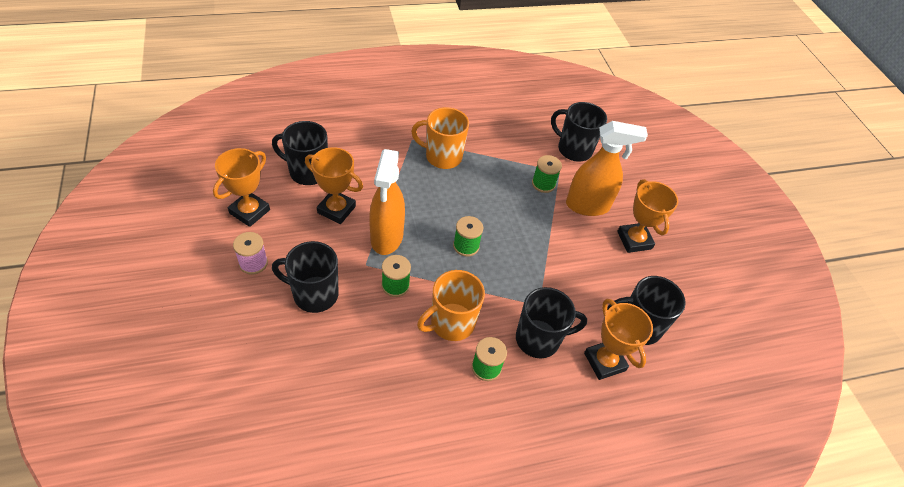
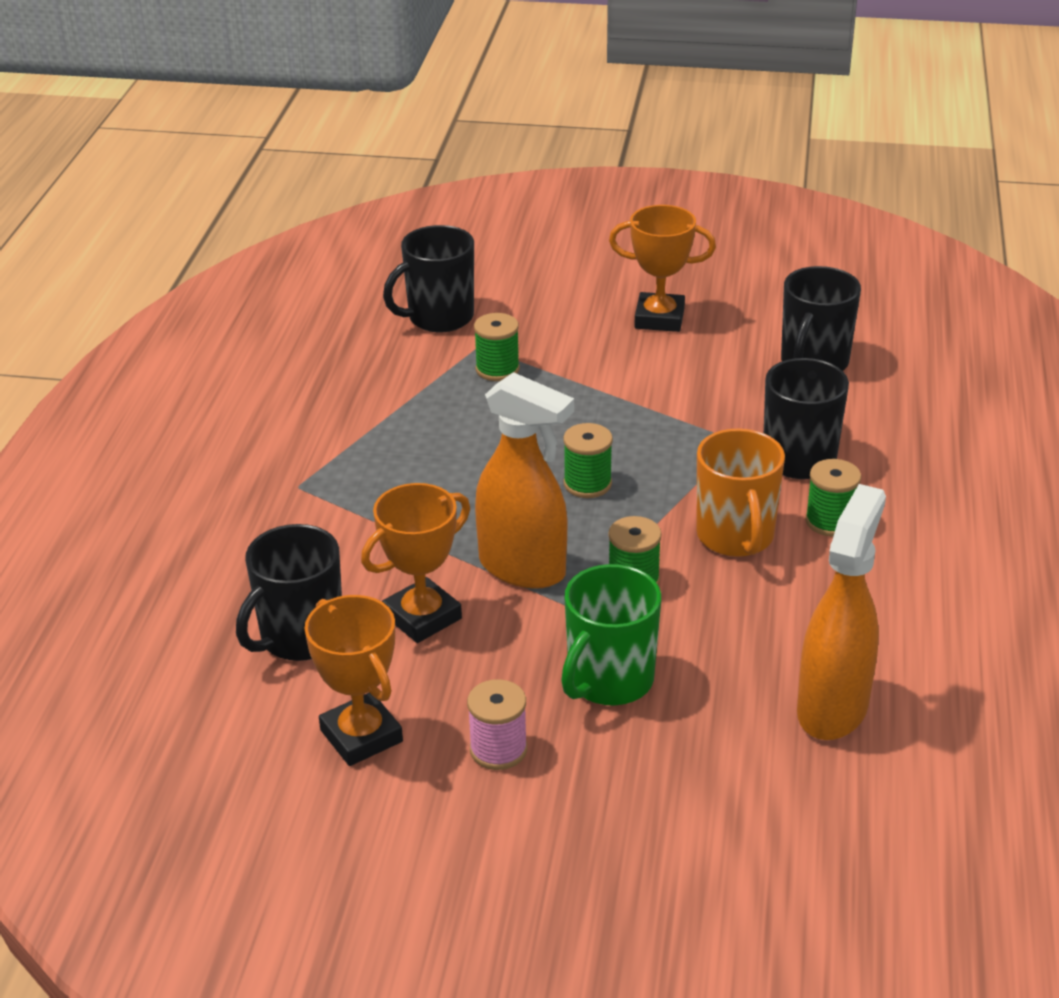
camera: 60 degrees left, 15 degrees down
black mug [272,241,338,313] -> green mug [561,564,661,705]
orange mug [411,107,469,169] -> none
orange spray bottle [566,121,648,216] -> orange spray bottle moved to [797,484,886,740]
orange trophy [584,299,653,380] -> none

